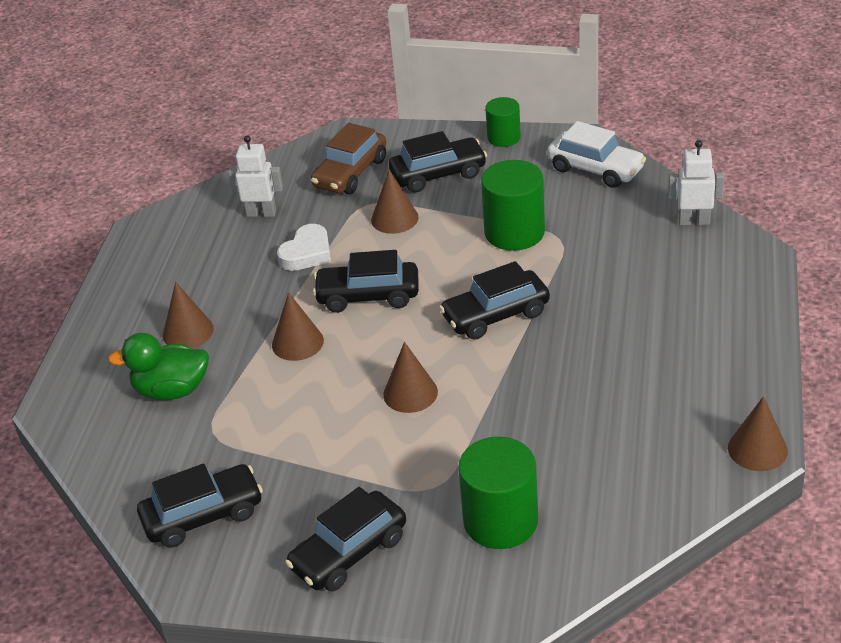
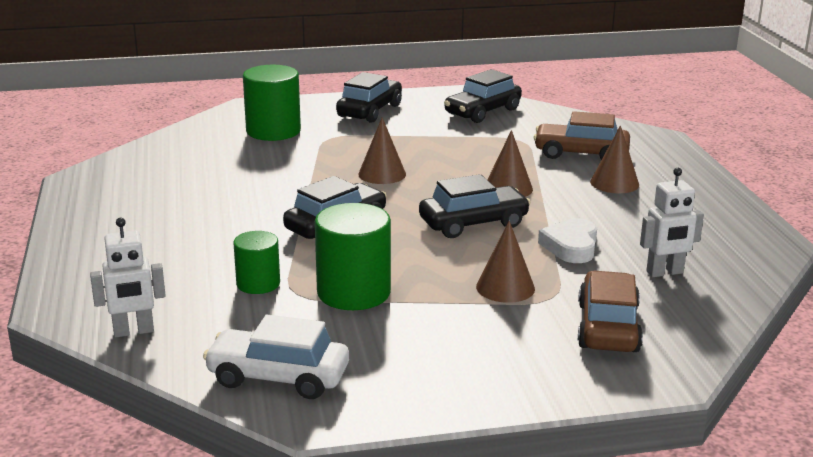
camera: 155 degrees right, 15 degrees down
green duck [108,333,209,400] -> brown car [534,111,630,160]
black car [389,131,487,193] -> none
green cylinder [485,97,521,147] -> green cylinder moved to [233,231,280,294]
brown cone [728,396,788,471] -> none

